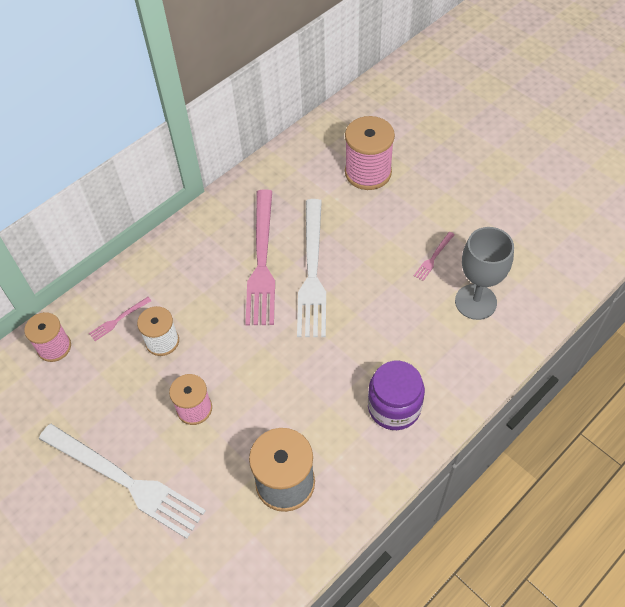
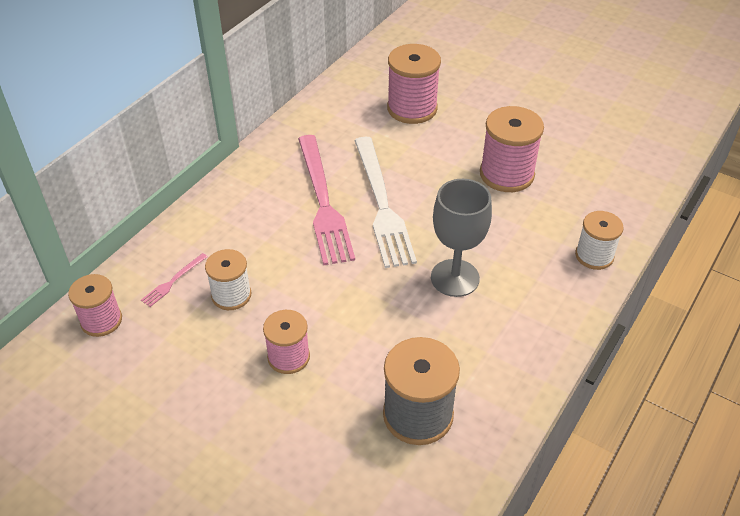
camera: 15 degrees left, 10 degrees down
white fork [39,424,206,539] -> none
purple jar [368,361,425,430] -> none
pink fork [414,232,455,281] -> pink spool [480,106,544,192]
grey goblet [455,227,514,320] -> grey goblet moved to [431,179,492,297]
none -> white spool [575,211,624,270]

